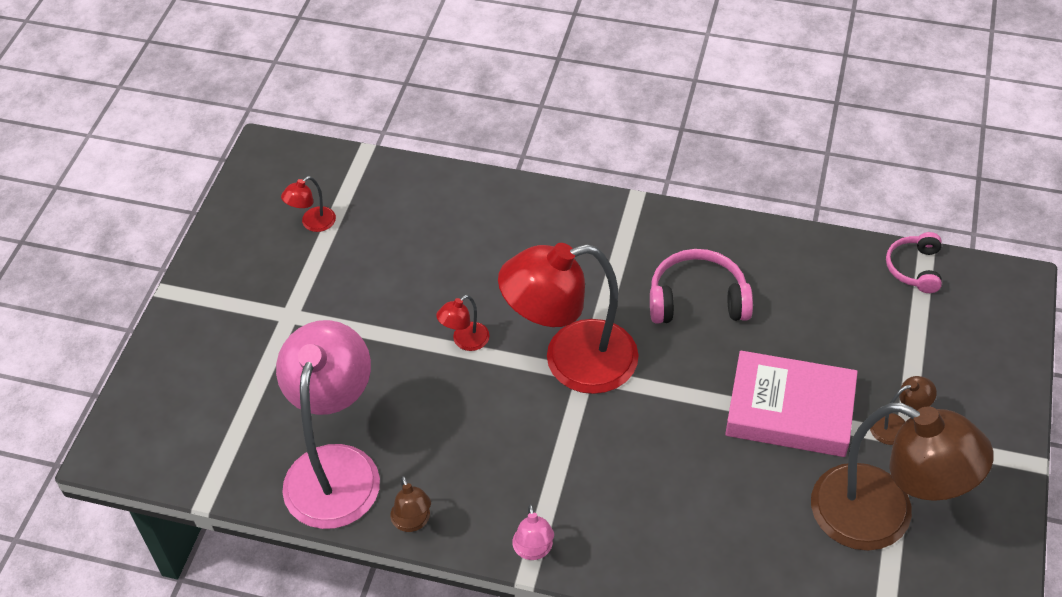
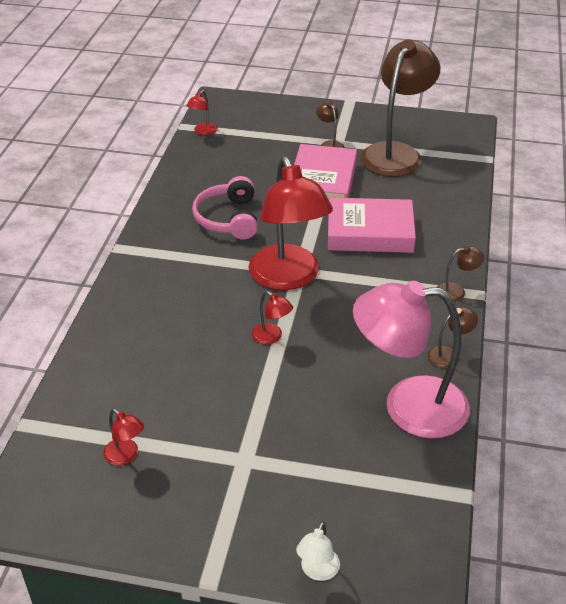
camera: 95 degrees left, 10 degrees down
pink lamp [512,504,554,560] -> brown lamp [437,246,484,302]
pink headphones [886,232,942,293] -> red lamp [186,90,218,135]
none -> white lamp [296,521,340,581]
none -> pink book [328,197,416,253]

